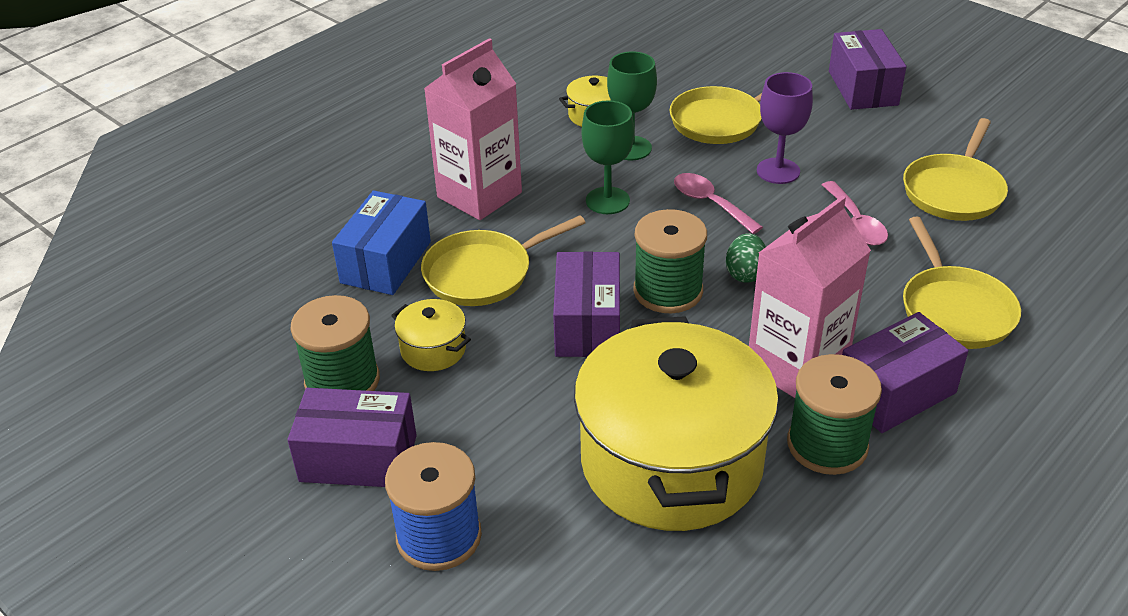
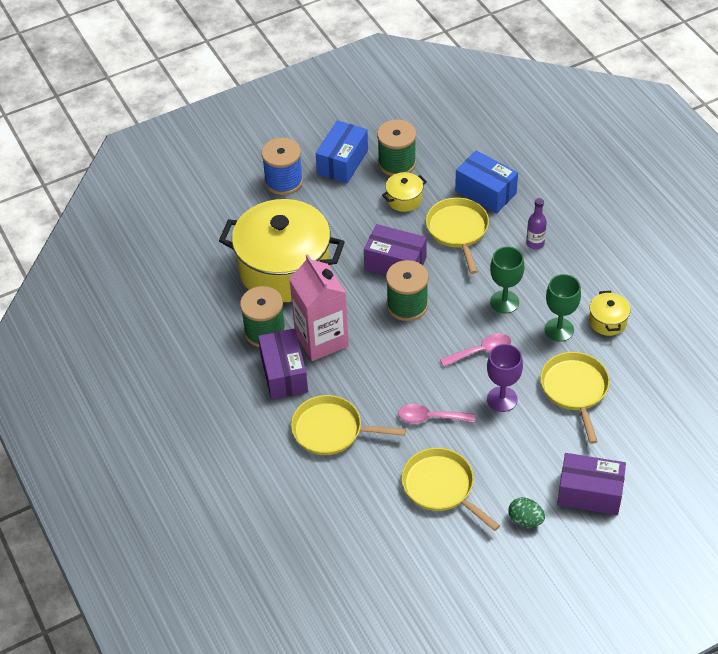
camera: 110 degrees right, 10 degrees up
purple box [287,388,417,487] -> blue box [316,120,368,183]
pink carton [424,38,522,220] -> purple bottle [526,198,547,249]
green egg [726,233,766,283] -> green egg moved to [509,497,545,527]

